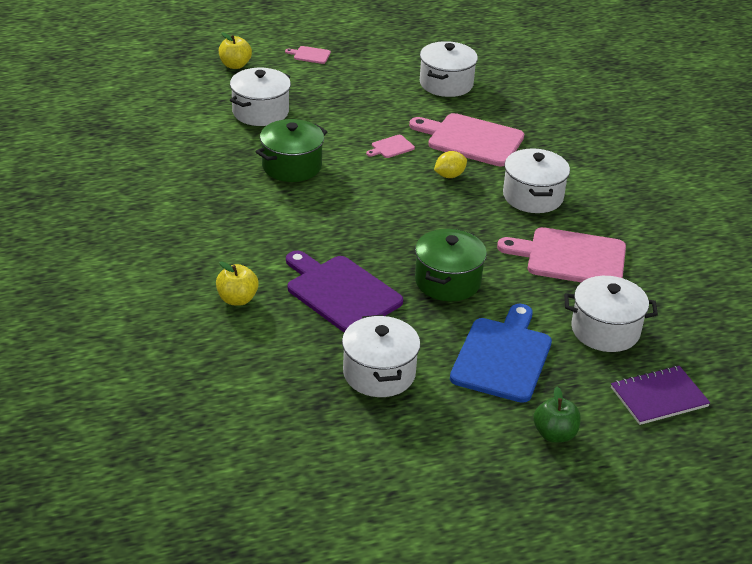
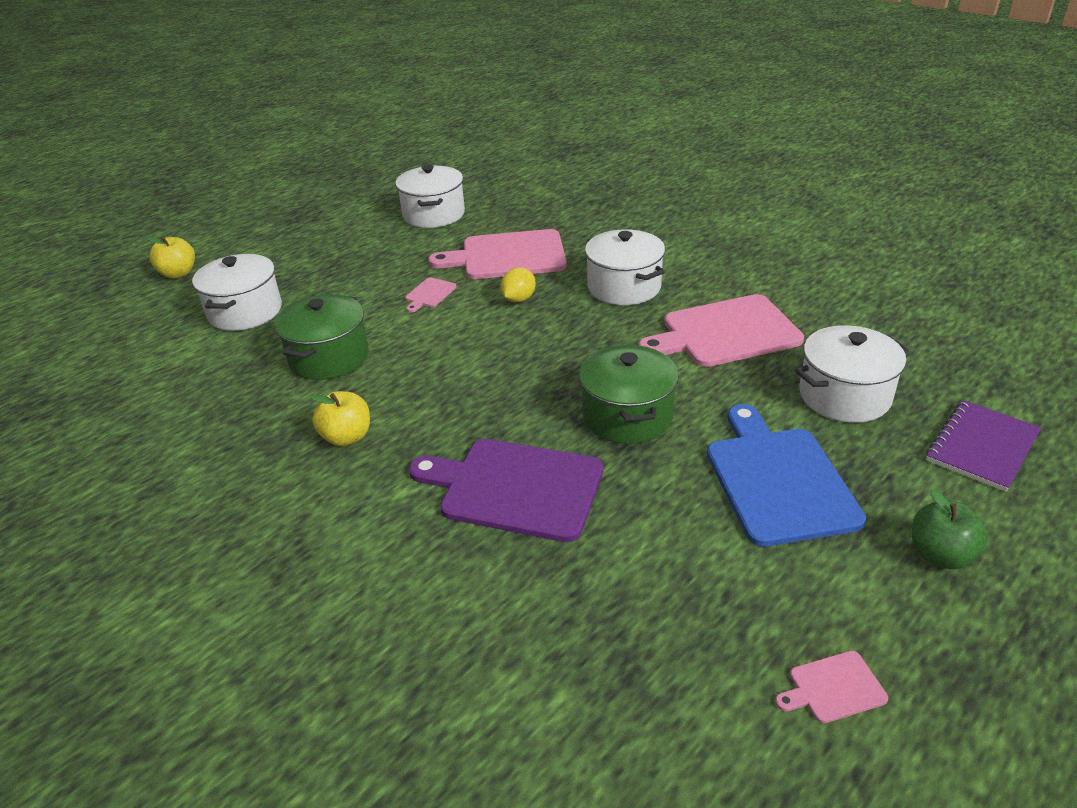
camera: 25 degrees left, 0 degrees up
yellow apple [216,261,259,306] -> yellow apple moved to [311,391,370,446]
pink cutting board [285,46,331,64] -> pink cutting board moved to [775,651,888,723]
white pot [342,315,420,397] -> none

